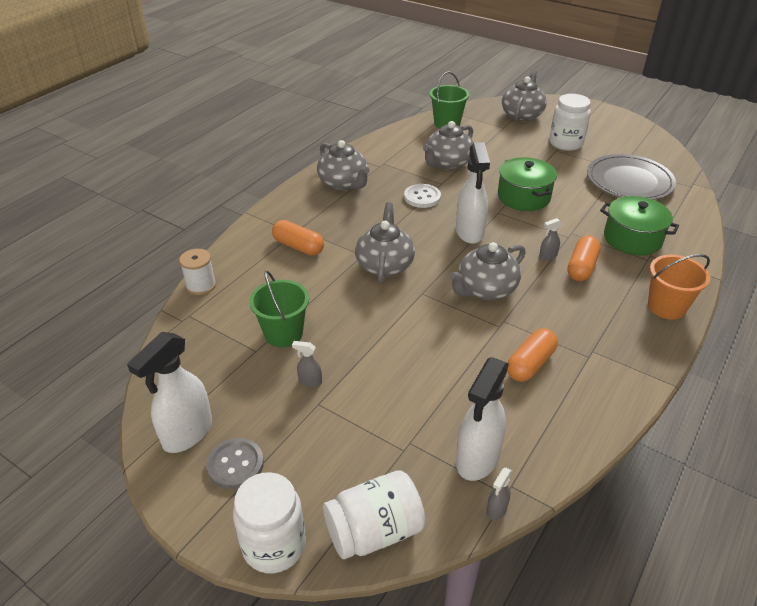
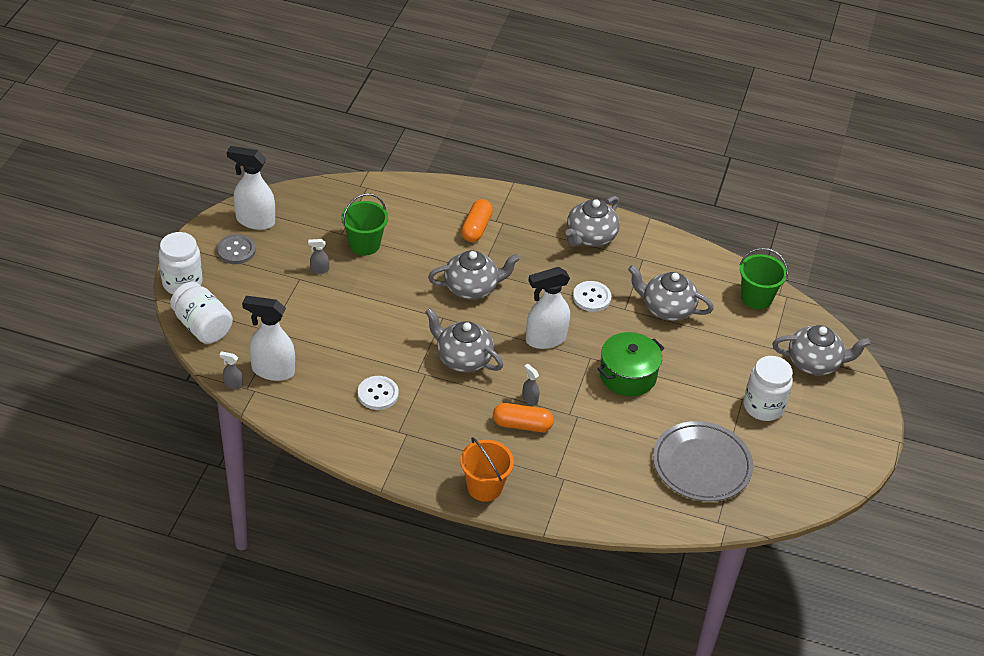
camera: 70 degrees right, 5 degrees up
white spool [179,249,216,295] -> none
grey spray bottle [292,341,322,387] -> grey spray bottle turned 90 degrees counterclockwise [308,239,329,274]
orange capsule [507,328,558,382] -> white button [358,376,399,410]
green pot [600,196,679,256] -> none

